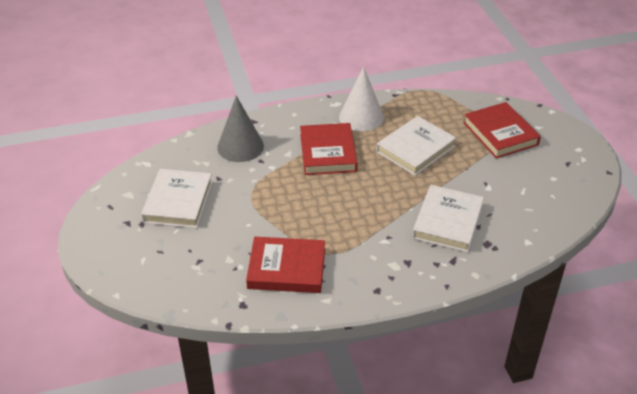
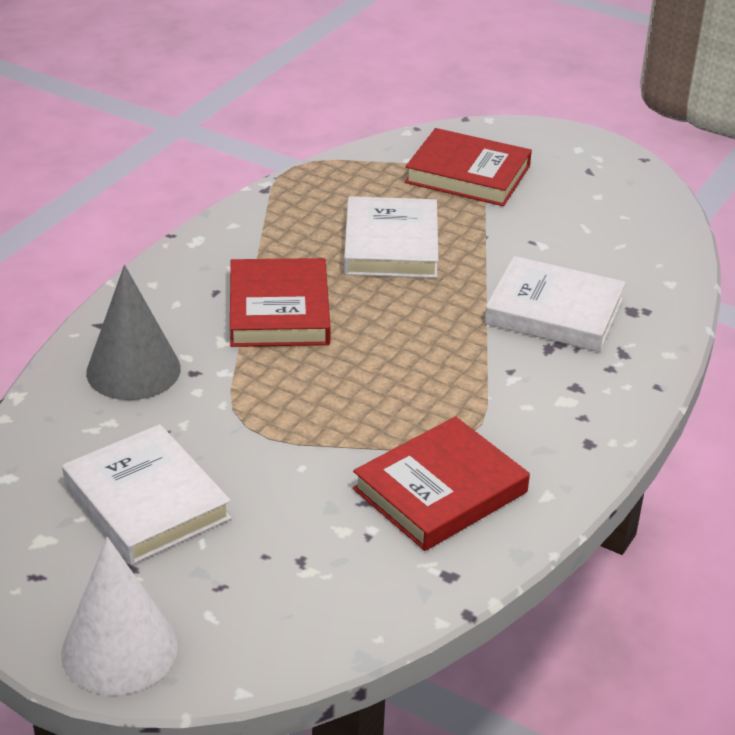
camera: 45 degrees left, 5 degrees down
red book [300,123,358,175] -> red book turned 45 degrees clockwise [230,258,331,347]
white cone [339,66,384,131] -> white cone moved to [61,537,178,695]
white book [412,185,484,252] -> white book turned 45 degrees counterclockwise [484,256,626,352]

